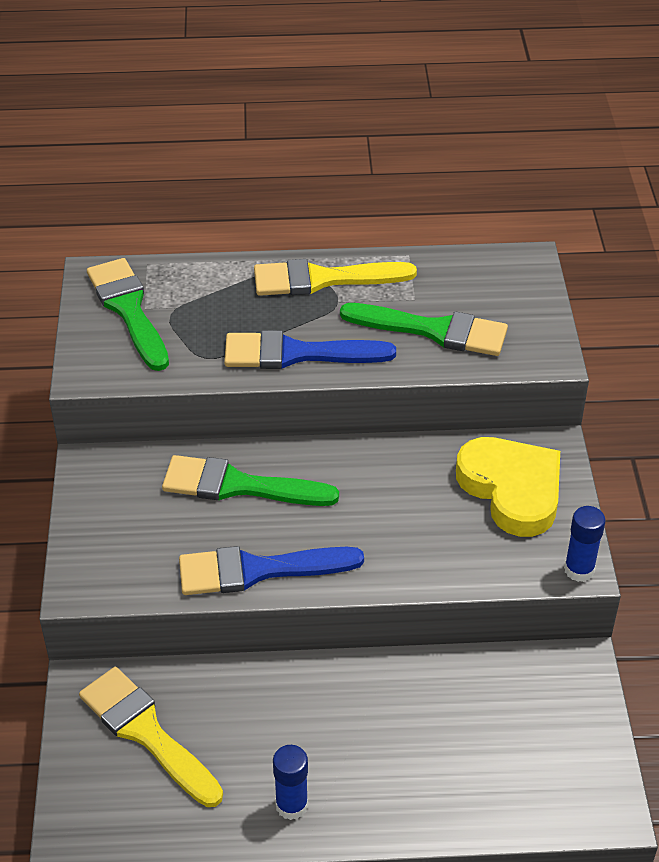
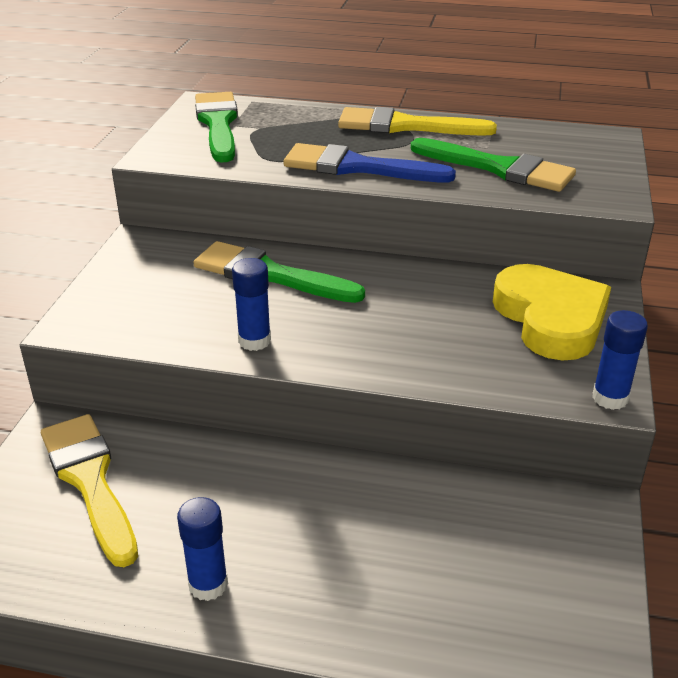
camera: 15 degrees right, 10 degrees down
blue brush [179,546,364,595] -> blue glue stick [232,258,271,351]

